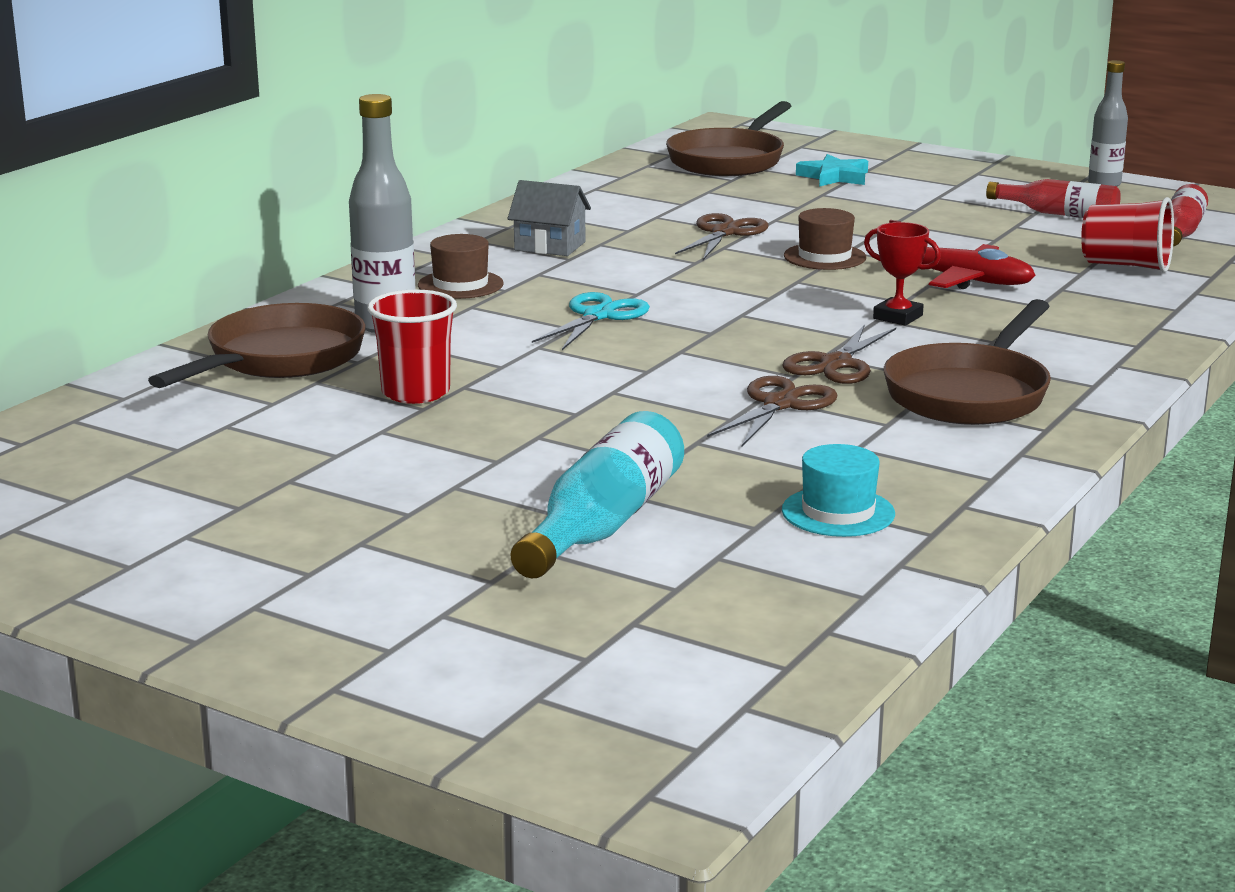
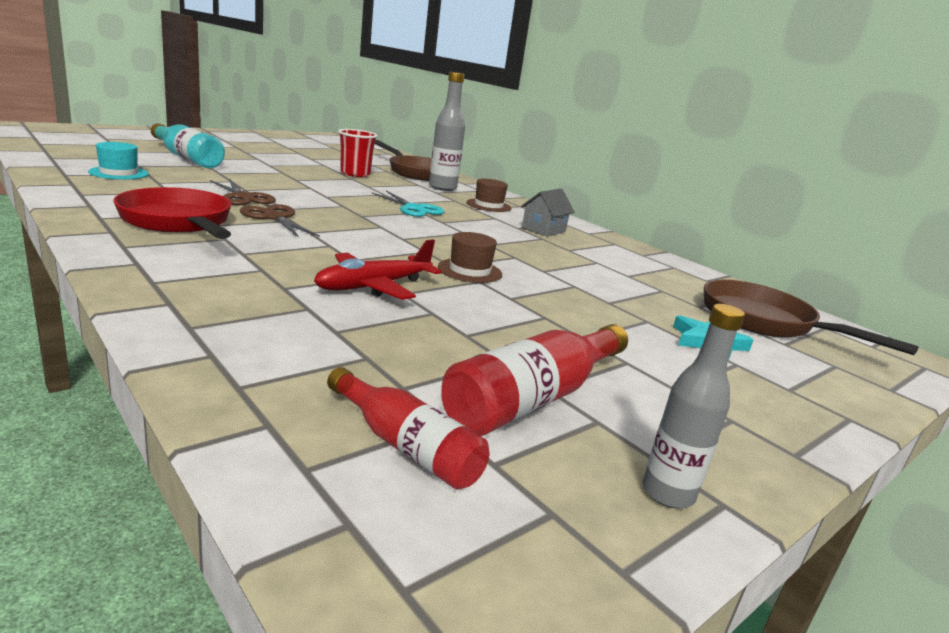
camera: 105 degrees right, 0 degrees up
brown scissors [675,213,768,260] -> none
red trophy [864,222,941,326] -> none
brown pan [884,299,1051,425] -> red pan [113,187,232,239]
red bottle [986,179,1121,218] -> red bottle [441,324,628,436], size x1.52
red cup [1081,197,1174,273] -> none

